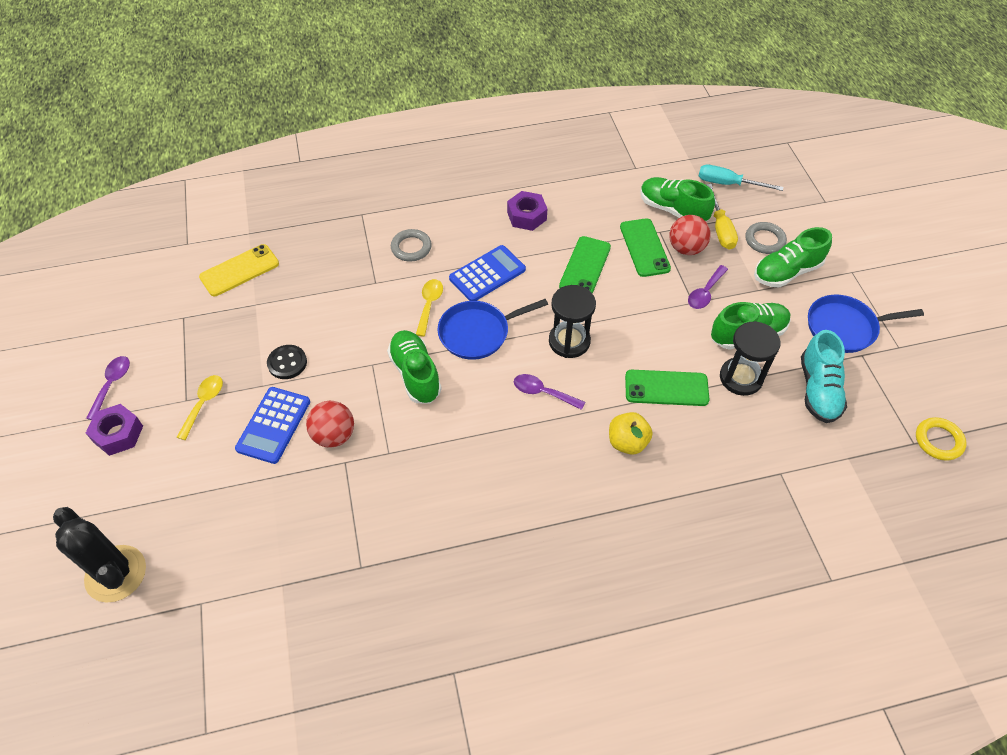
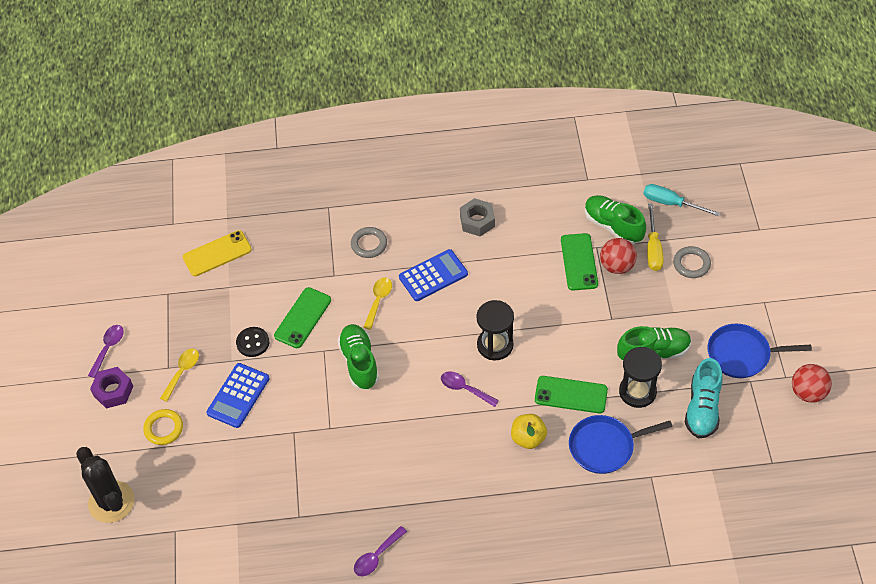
camera: 10 degrees right, 0 degrees up
red ball [306,401,354,448] -> red ball moved to [792,364,832,403]
blue pan [437,299,548,360] -> blue pan moved to [569,415,673,474]
purple nut [507,191,547,231] -> grey nut [460,198,495,236]
green phone [559,236,611,294] -> green phone moved to [274,287,331,348]
purple spoon [688,265,728,309] -> purple spoon moved to [354,526,407,576]
green shoe [754,227,832,288] -> none
yellow ring [916,417,967,461] -> yellow ring moved to [143,409,183,445]

